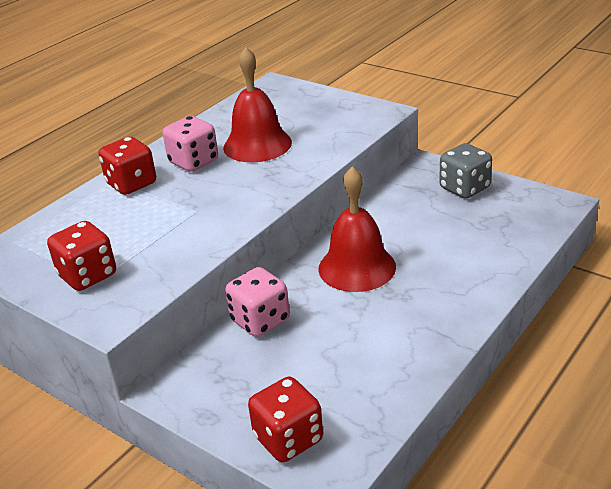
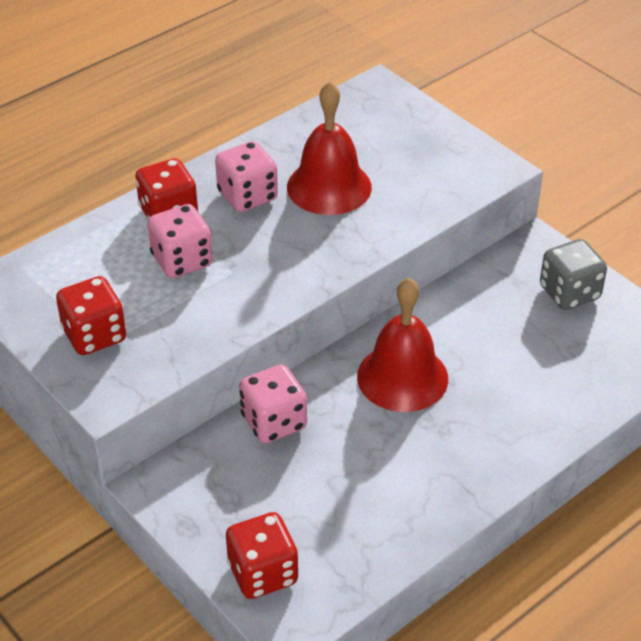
camera: 10 degrees right, 10 degrees up
none -> pink dice [148,204,213,278]

